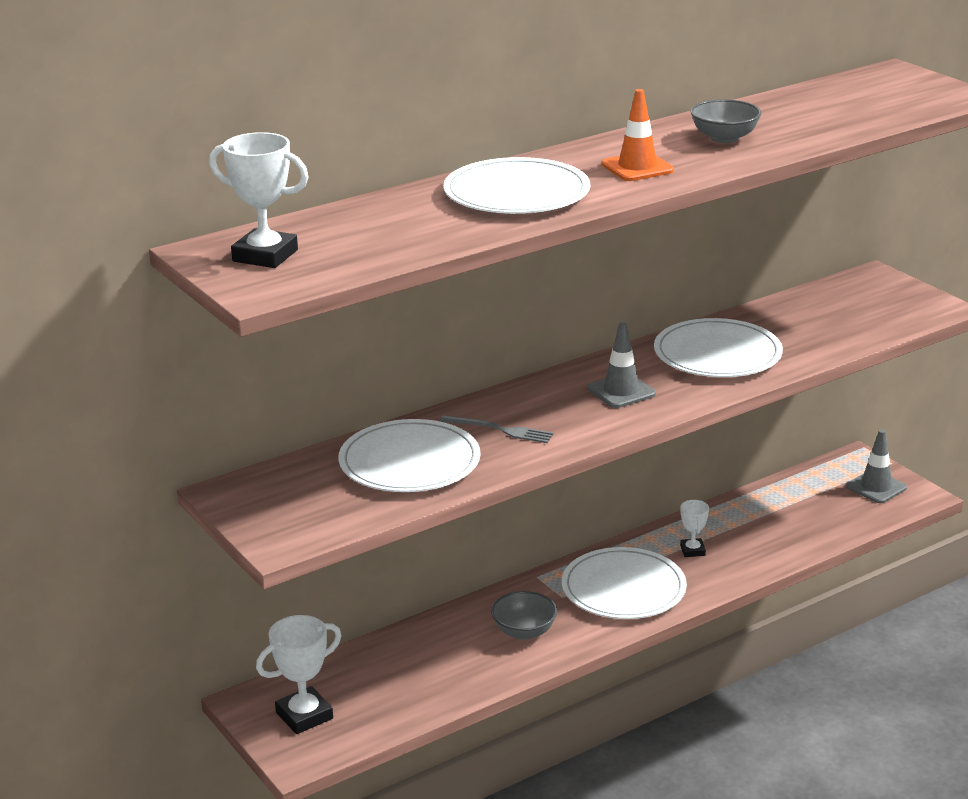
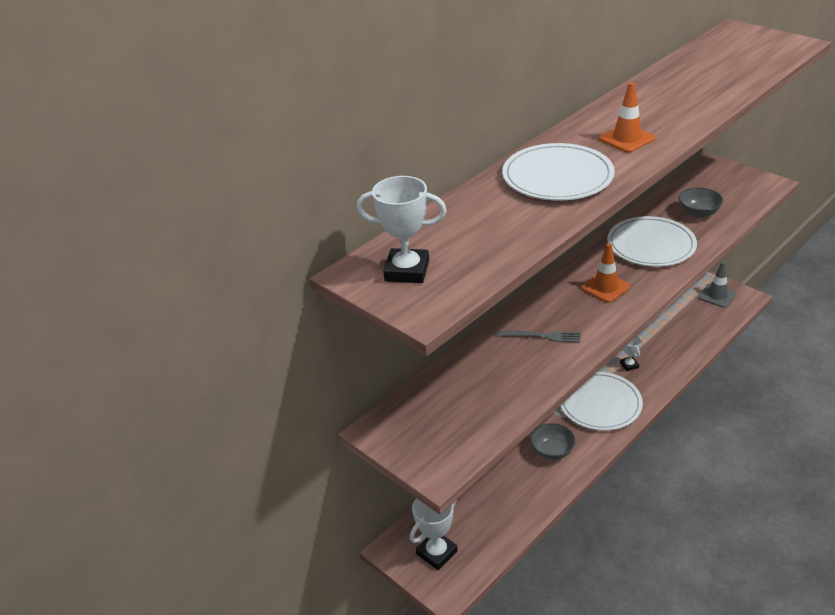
camera: 10 degrees left, 10 degrees up
white plate [339,419,481,492] -> none
grey traffic cone [587,322,656,408] -> orange traffic cone [581,243,630,303]
grey bowl [691,99,762,143] -> grey bowl moved to [678,187,723,218]

